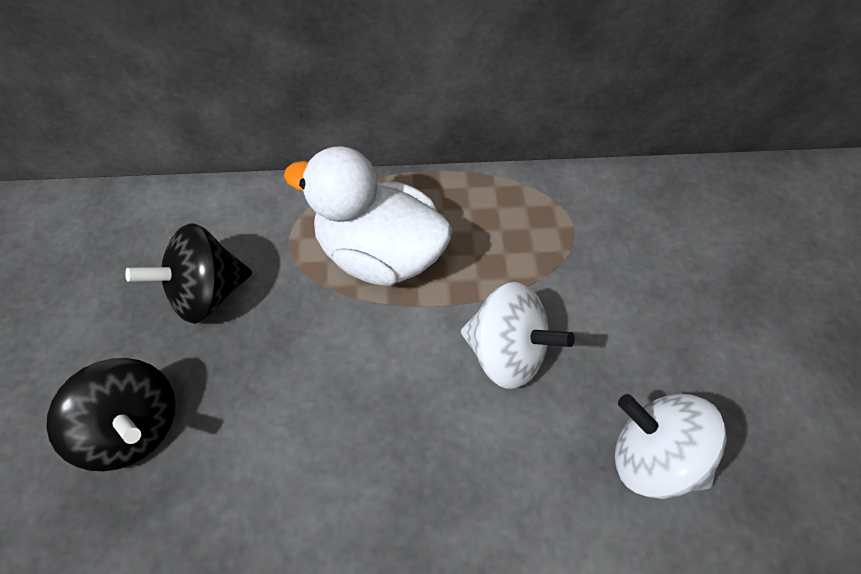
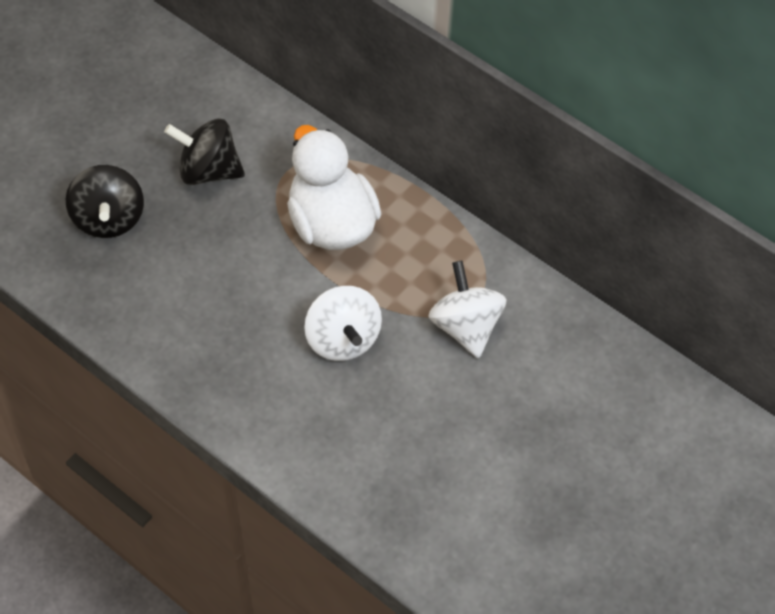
camera: 40 degrees right, 0 degrees up
white spinning top [615,394,727,499] -> white spinning top moved to [428,261,507,359]

